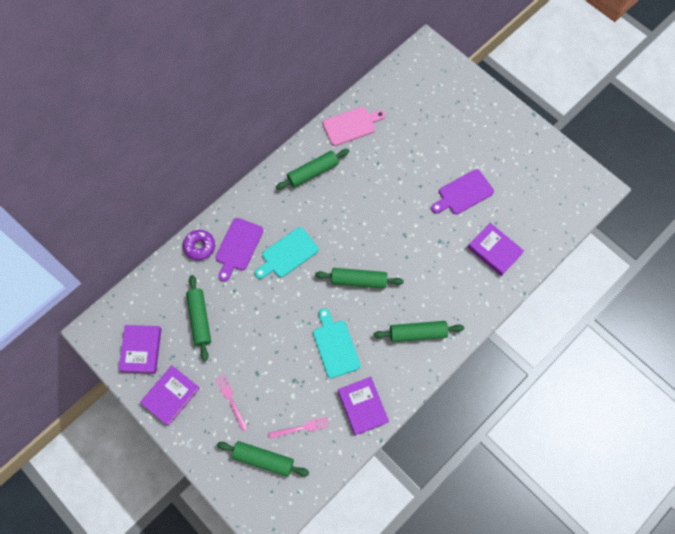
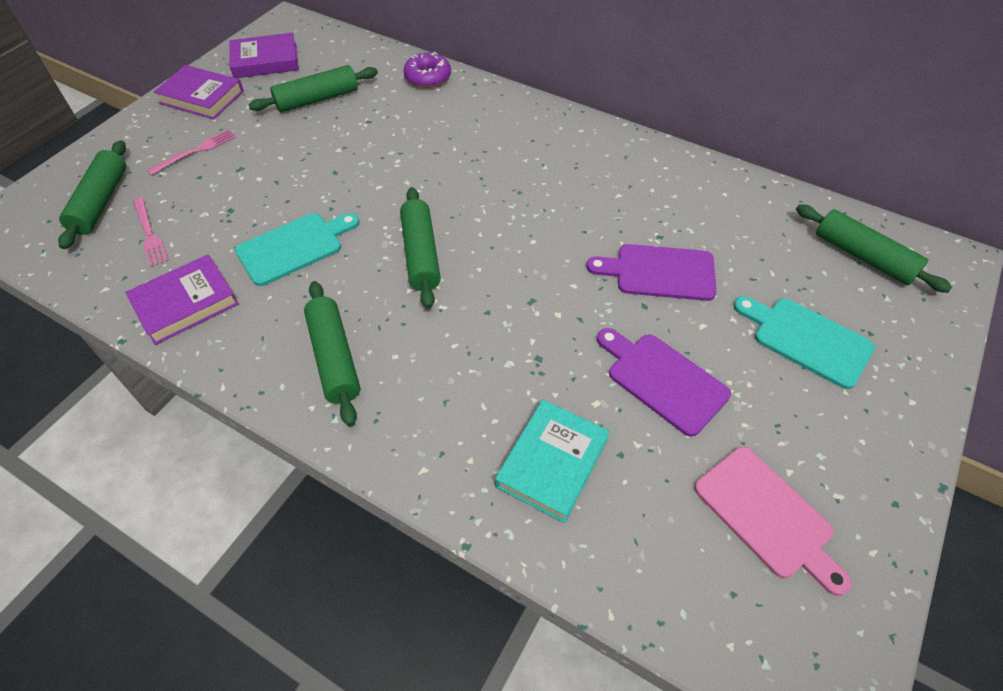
camera: 75 degrees right, 15 degrees down
purple cutting board [215,218,263,282] -> purple cutting board moved to [586,244,716,301]
turquoise cutting board [255,227,319,279] -> turquoise cutting board moved to [733,296,875,389]
green rolling pin [276,149,349,190] -> green rolling pin moved to [796,204,952,293]
pink cutting board [323,107,386,146] -> pink cutting board moved to [694,447,851,596]
purple book [468,223,524,276] -> turquoise book [495,400,610,523]

